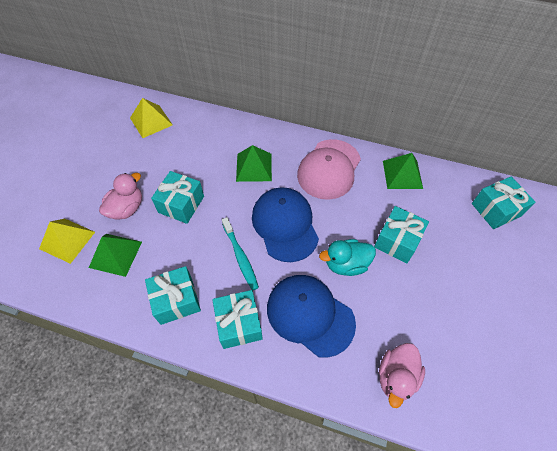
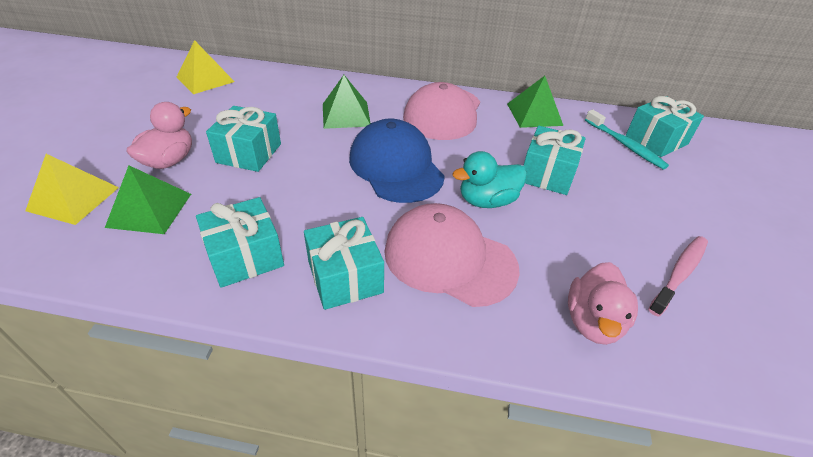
camera: 10 degrees left, 15 degrees down
turquoise toothbrush [222,217,259,290] -> turquoise toothbrush moved to [585,110,669,170]
blue cap [267,275,356,358] -> pink cap [384,203,520,307]
none -> pink toothbrush [648,236,708,317]

